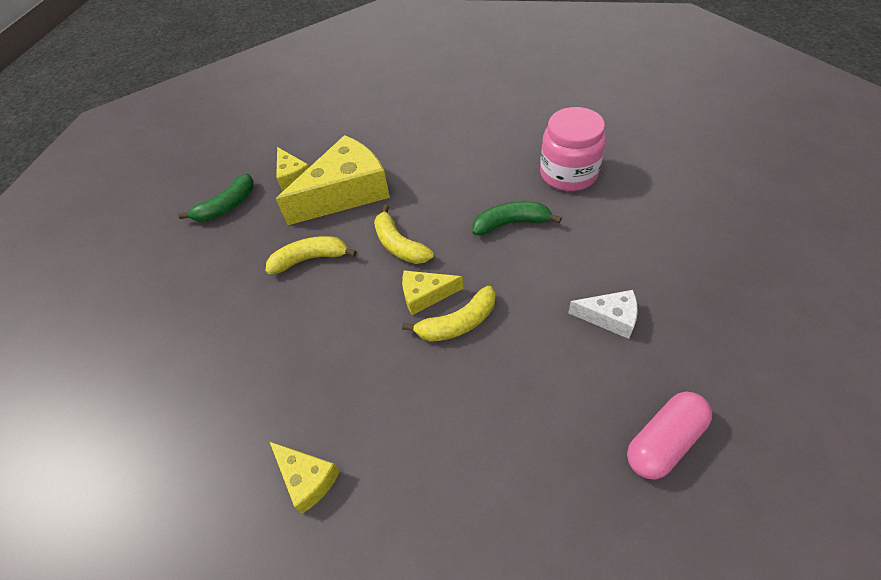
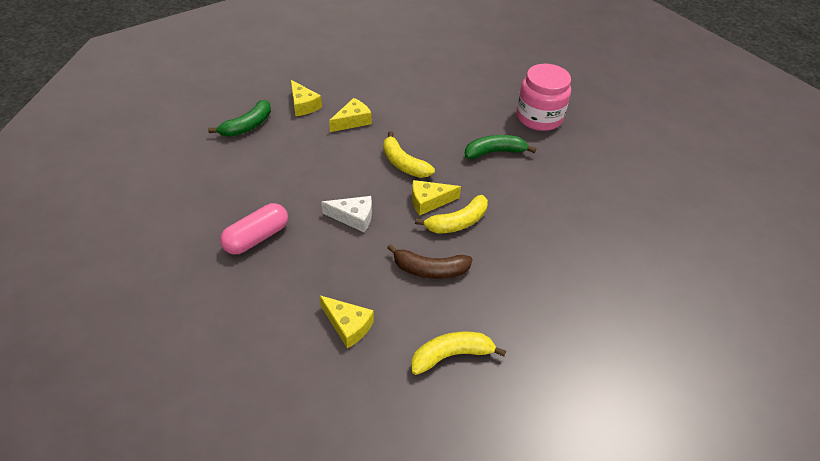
camera: 10 degrees left, 5 degrees down
yellow banana [266,236,357,274] -> yellow banana moved to [411,331,506,375]
yellow cheese [276,135,390,225] -> yellow cheese [329,98,372,132], size x0.49
white cheese [568,290,638,339] -> white cheese moved to [321,196,372,232]
pink capsule [627,392,712,480] -> pink capsule moved to [220,203,288,255]
none -> brown banana [387,244,473,279]

